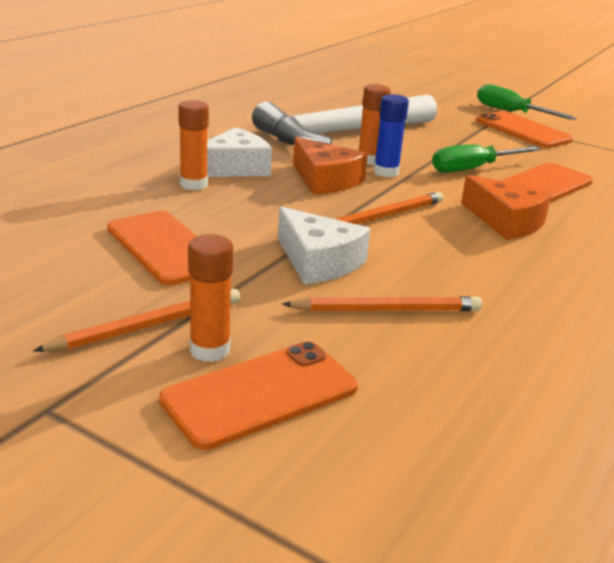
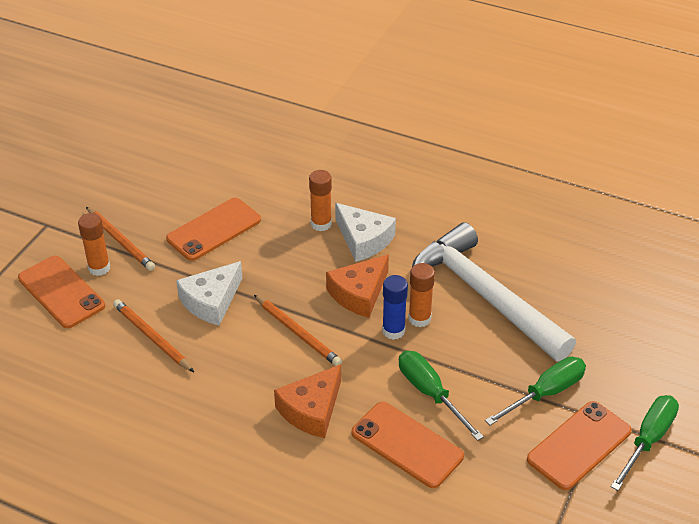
camera: 85 degrees right, 15 degrees up
orange pencil [282,296,482,311] -> orange pencil turned 150 degrees clockwise [113,299,194,372]
none -> green screwdriver [485,357,586,426]

